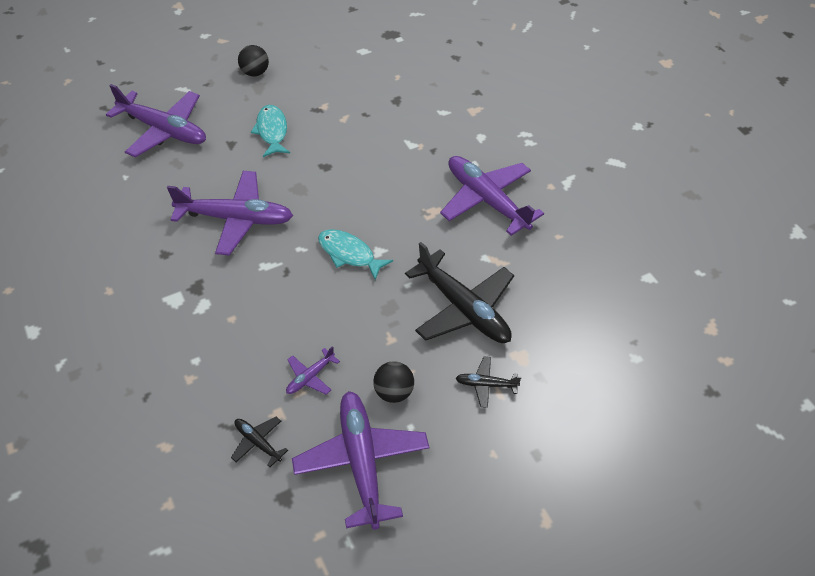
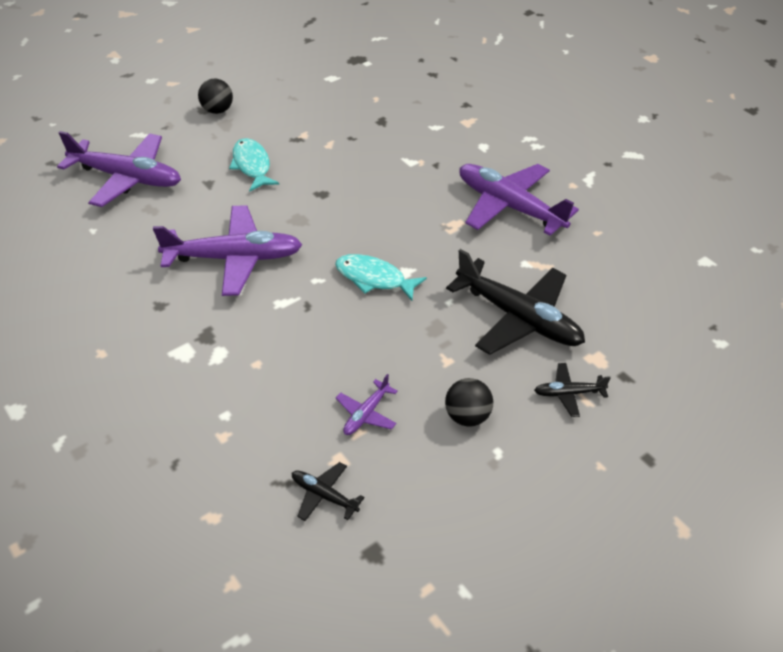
camera: 10 degrees left, 5 degrees down
purple plane [292,391,429,530] -> none

